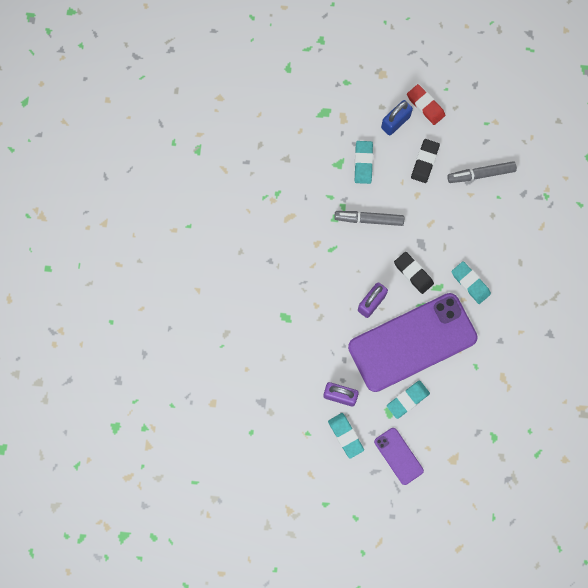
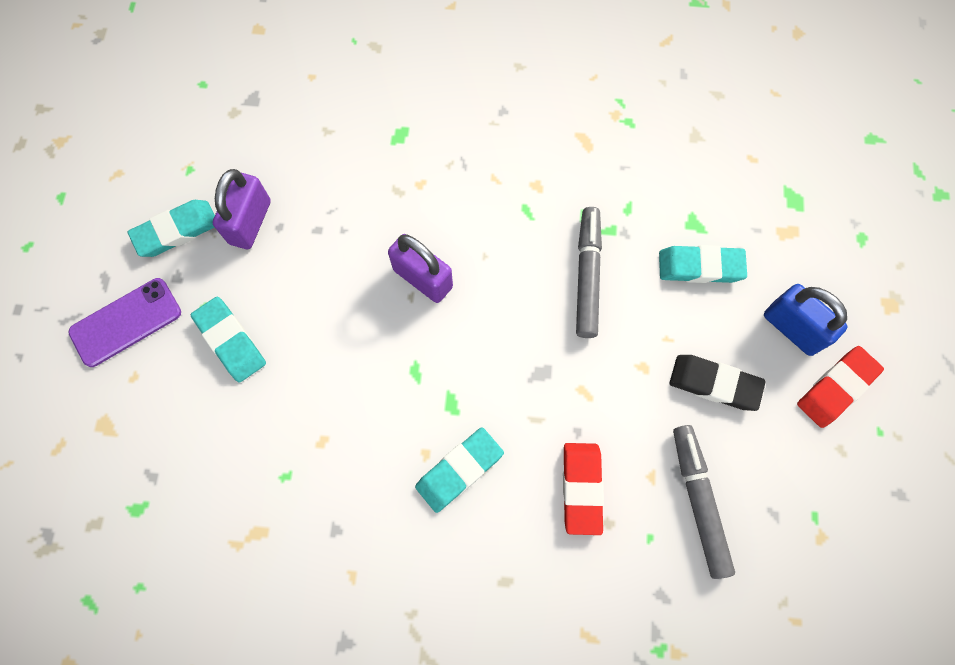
camera: 90 degrees right, 5 degrees down
purple phone [348,293,478,392] -> none
black eraser [394,252,434,294] -> none
none -> red eraser [563,443,604,535]

